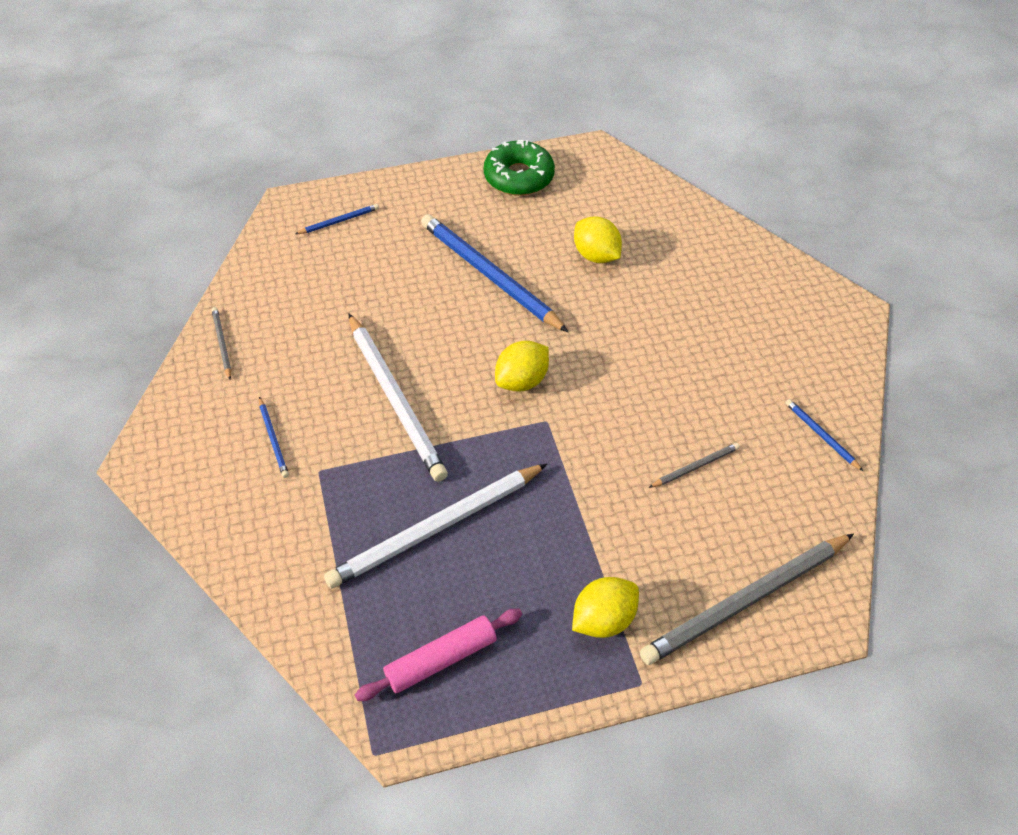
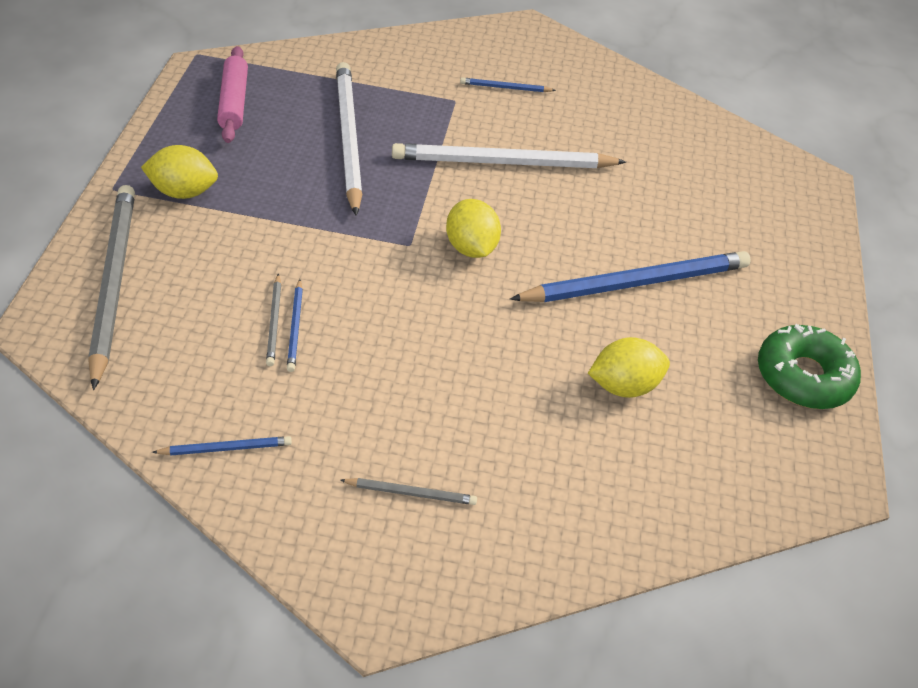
camera: 110 degrees right, 5 degrees down
grey pencil [212,307,231,380] -> grey pencil moved to [340,478,477,505]
blue pencil [295,204,379,234] -> blue pencil moved to [287,279,303,372]
yellow lemon [572,577,639,638] -> yellow lemon turned 75 degrees counterclockwise [141,145,218,199]

